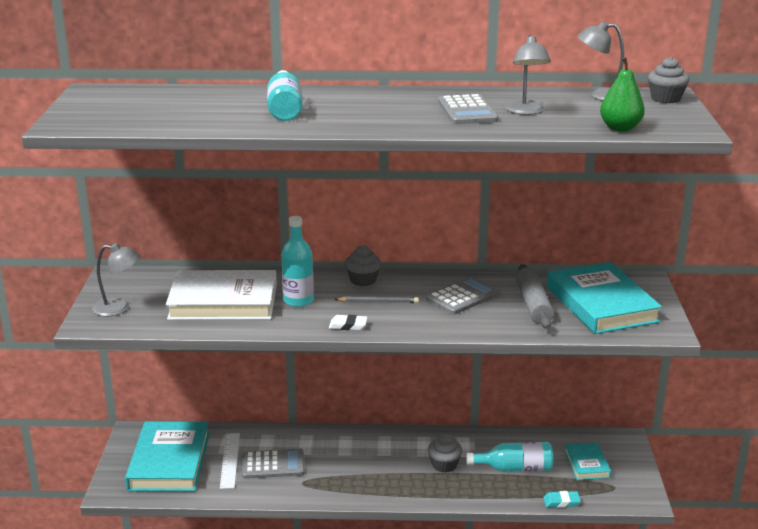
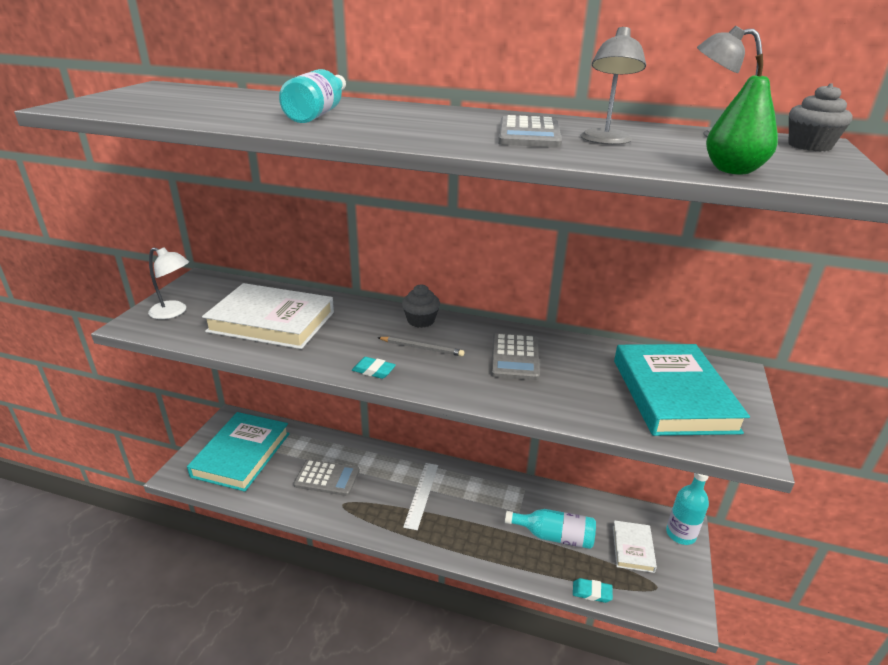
camera: 15 degrees right, 5 degrees up
grey lamp [92,243,140,316] -> white lamp [148,247,189,319]
white ruler [220,433,240,489] -> white ruler moved to [403,463,438,530]
turquoise bottle [281,216,314,307] -> turquoise bottle moved to [666,473,709,545]
white eraser [329,315,368,330] -> turquoise eraser [352,357,396,379]
grey calculator [426,277,499,315] -> grey calculator turned 120 degrees clockwise [491,333,540,380]
grey cupcake [428,433,462,473] -> none
grey rolling pin [516,264,554,329] -> none
turquoise book [564,442,611,480] -> white book [613,520,657,573]

